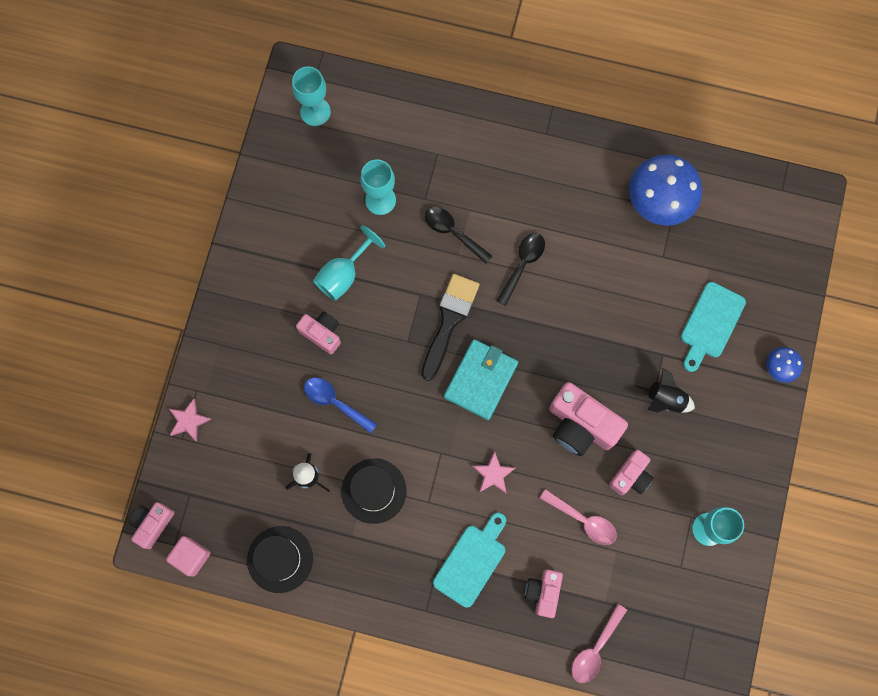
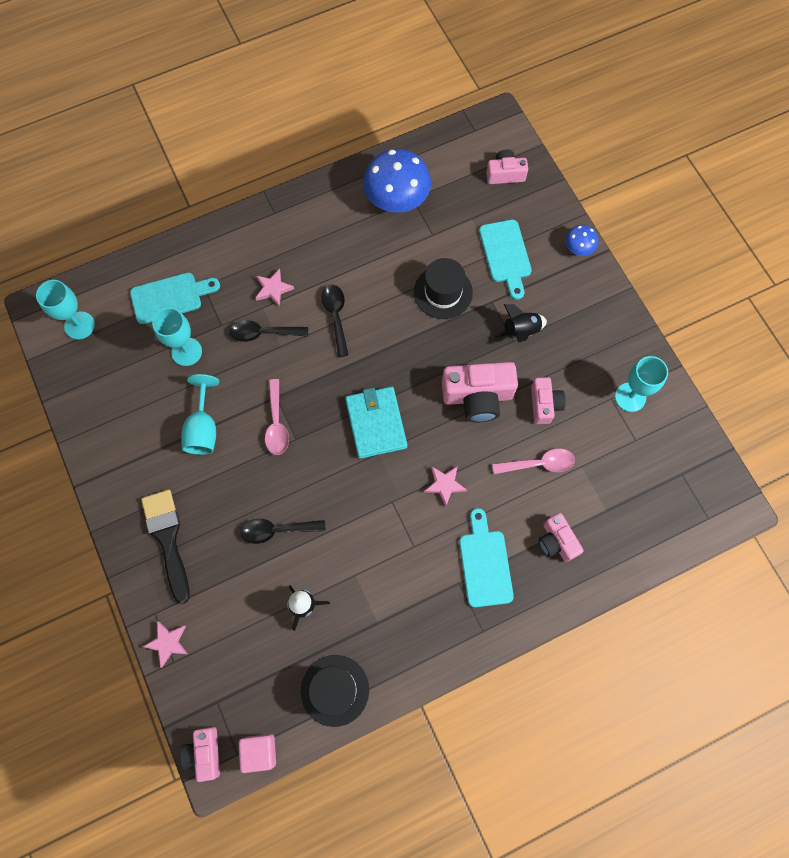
camera: 40 degrees left, 5 degrees down
pink camera [296,312,341,354] -> pink camera moved to [486,150,528,184]
blue spoon [304,377,377,433] -> black spoon [240,519,325,544]
black hat [342,459,406,524] -> black hat moved to [414,258,473,319]
black brush [421,274,480,381] -> black brush moved to [141,490,190,604]
pink spoon [572,604,627,683] -> pink spoon moved to [265,379,289,455]
none -> turquoise cutting board [130,273,220,324]
none -> pink star [255,269,294,307]

